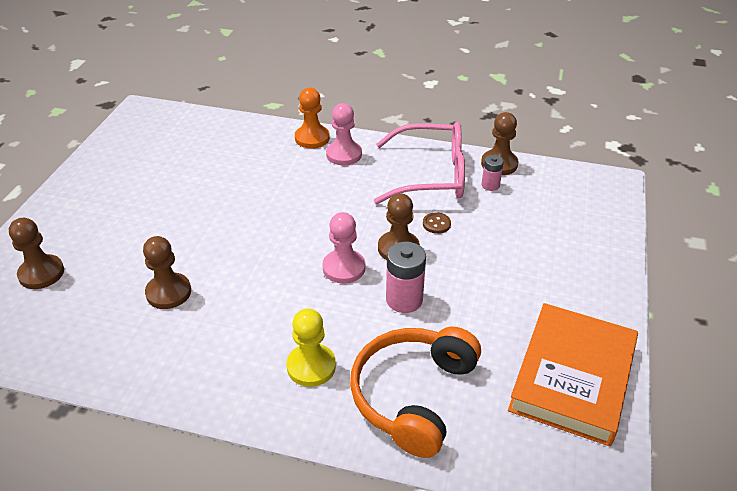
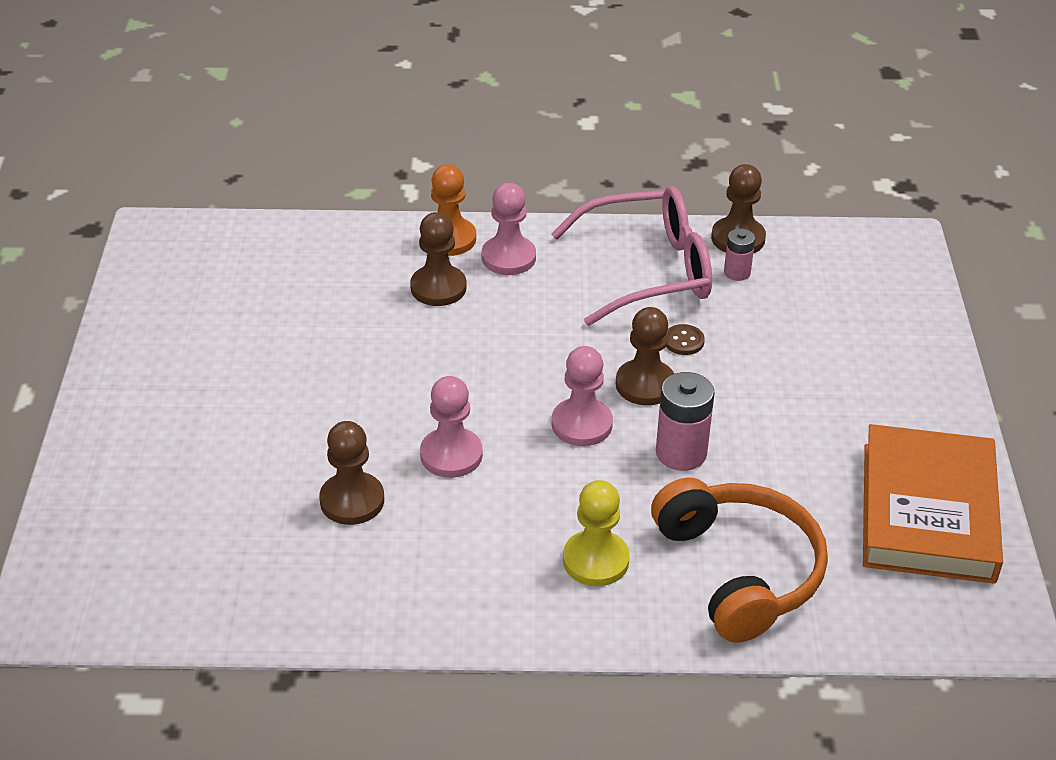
camera: 15 degrees left, 0 degrees up
brown pawn [9,218,64,289] -> brown pawn moved to [410,212,467,306]
orange headphones [350,327,481,458] -> orange headphones turned 150 degrees clockwise [651,477,828,642]
none -> pink pawn [420,376,483,478]

